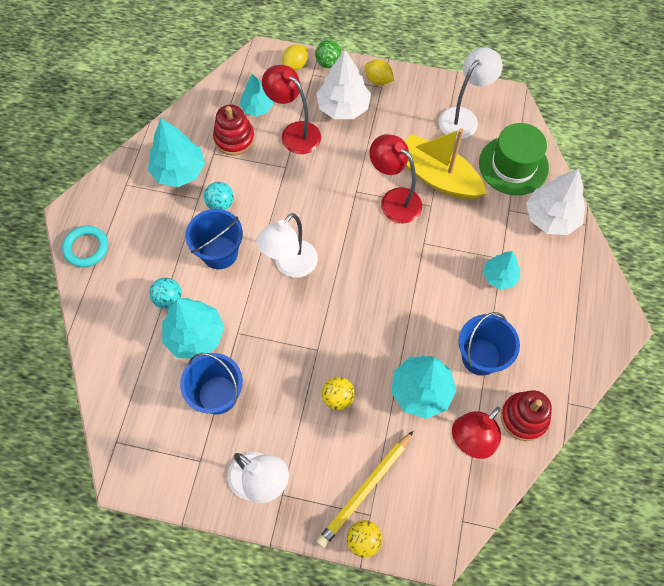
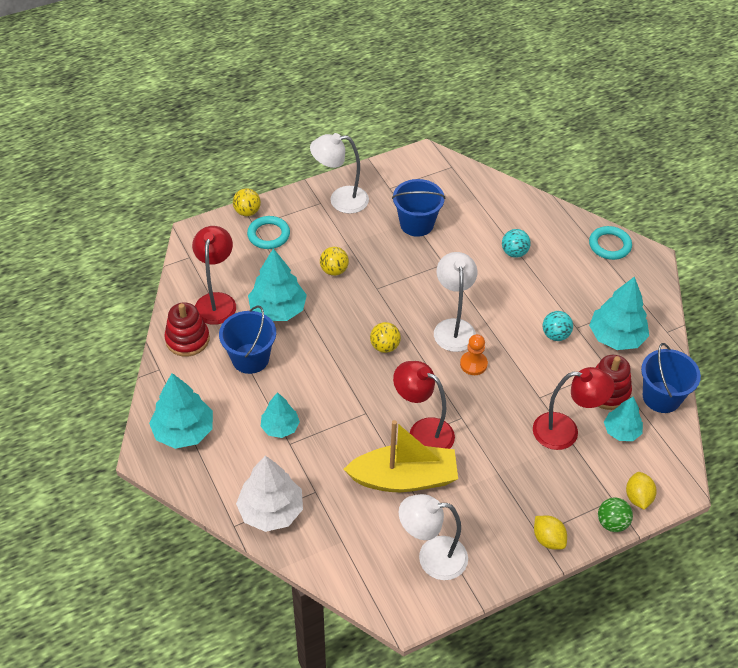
camera: 140 degrees right, 15 degrees down
turquoise tree [162,298,224,359] -> turquoise tree moved to [149,373,213,449]
blue bucket [185,209,243,269] -> blue bucket moved to [641,343,701,413]
white tree [316,49,371,119] -> none
yellow pencil [316,431,414,548] -> turquoise ring [247,216,290,249]
yellow lemon [364,60,394,85] -> yellow lemon turned 60 degrees clockwise [534,516,567,550]
red lamp [370,134,422,223] -> red lamp turned 150 degrees counterclockwise [393,361,455,449]
white lamp [439,48,503,139] -> white lamp turned 90 degrees clockwise [399,494,468,580]
green hat [479,123,549,195] -> none
none -> yellow ball [370,322,401,353]
none -> orange pawn [460,334,488,375]

